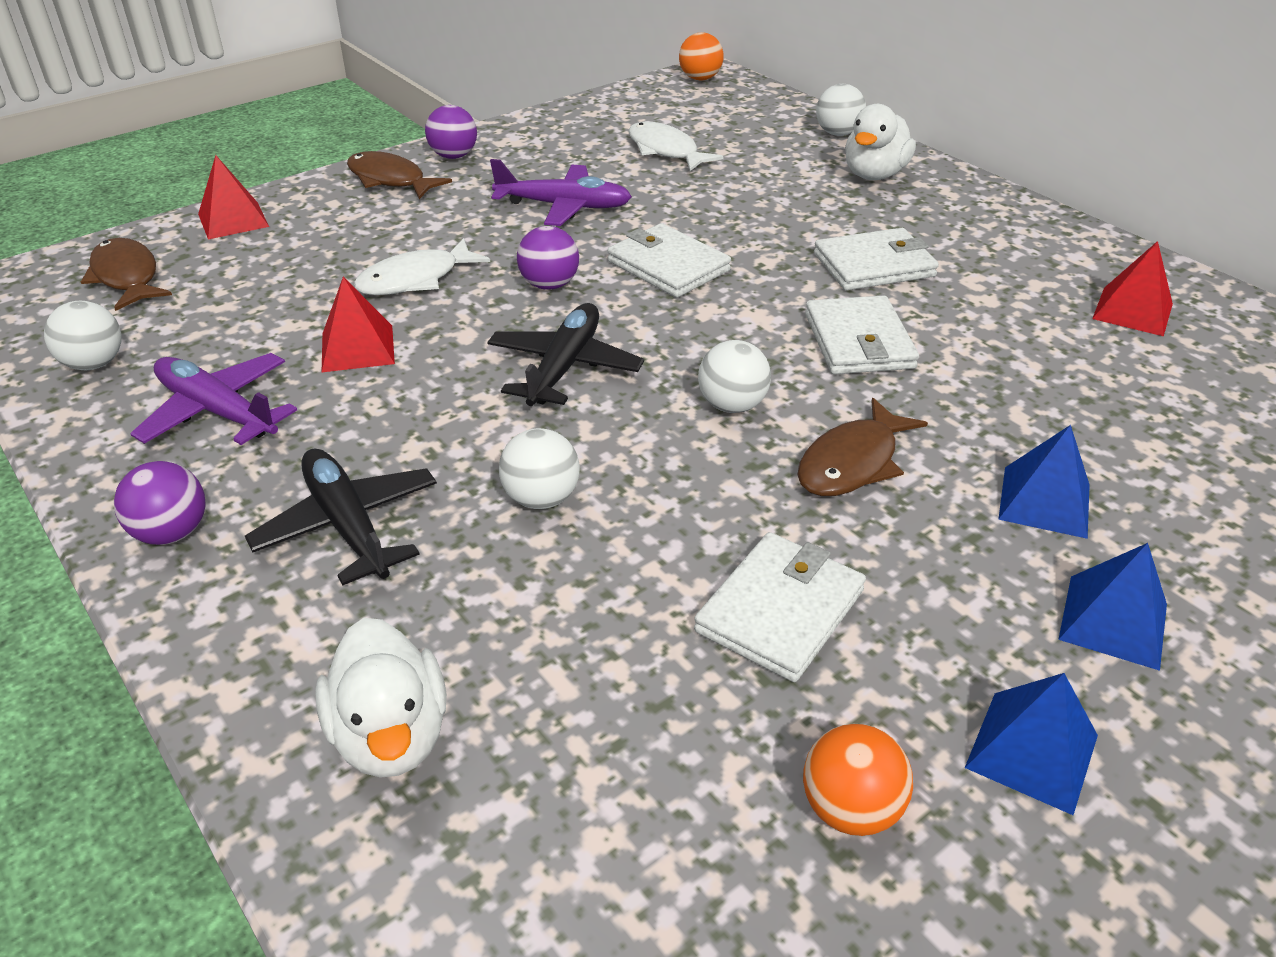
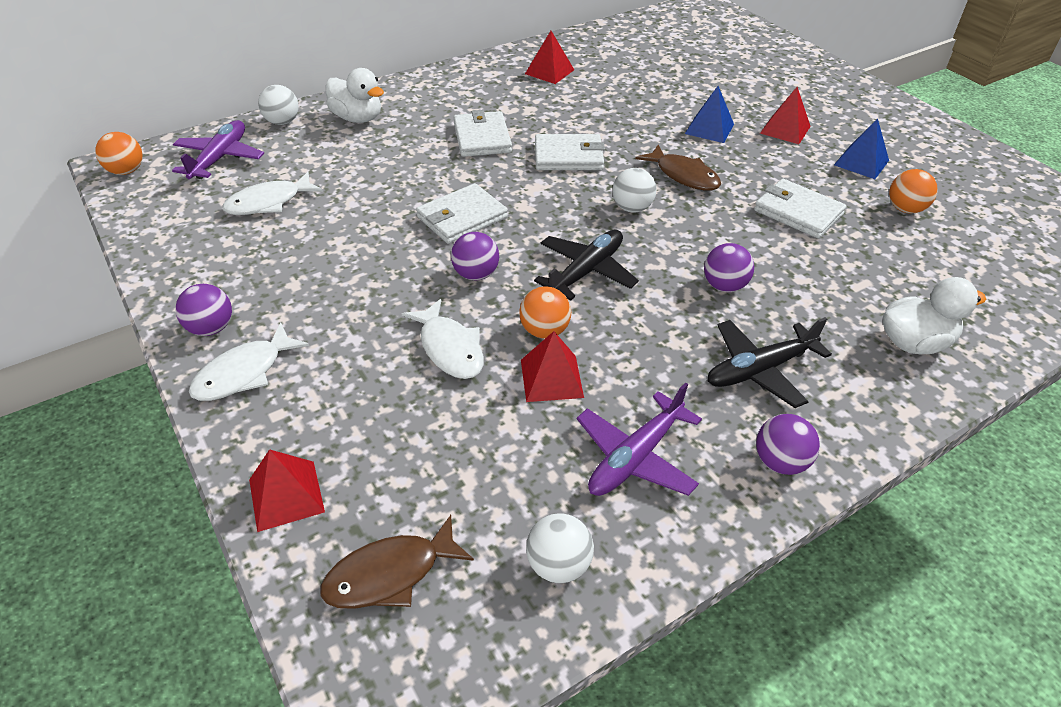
camera: 85 degrees left, 5 degrees up
brown fish [347,151,452,199] -> white fish [189,322,309,401]
black plane [487,303,644,406] -> black plane turned 105 degrees clockwise [534,230,639,301]
purple plane [490,159,632,226] -> purple plane moved to [172,120,264,179]
white ball [499,428,580,509] -> purple ball [704,243,754,292]
blue pyramid [1058,543,1167,671] -> red pyramid [760,87,811,144]
none -> orange ball [519,286,571,338]

